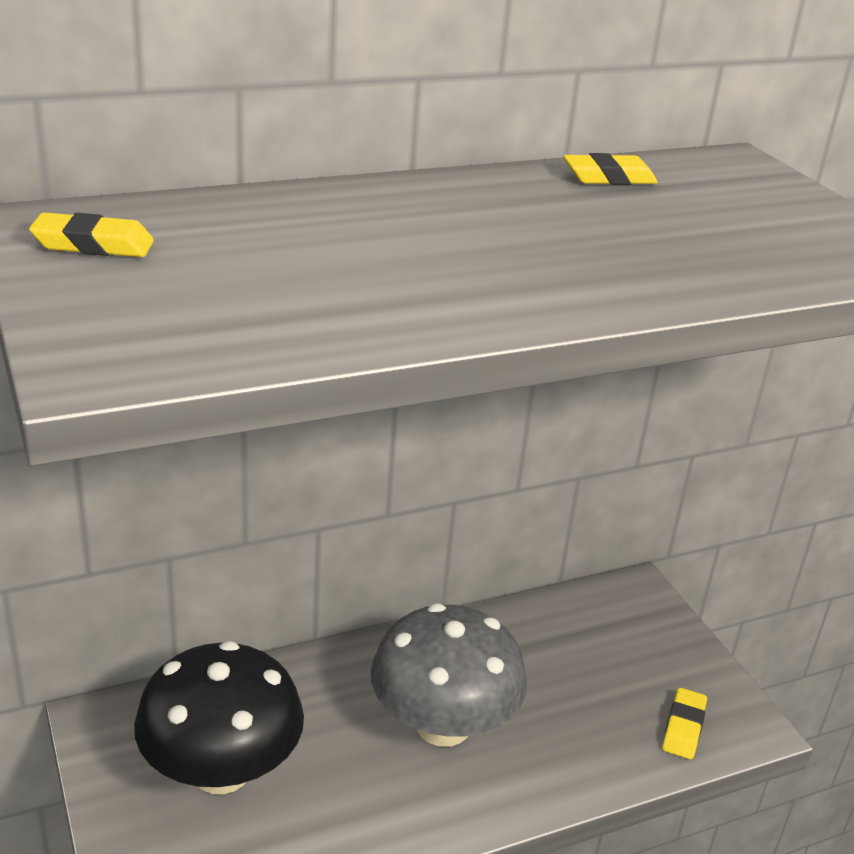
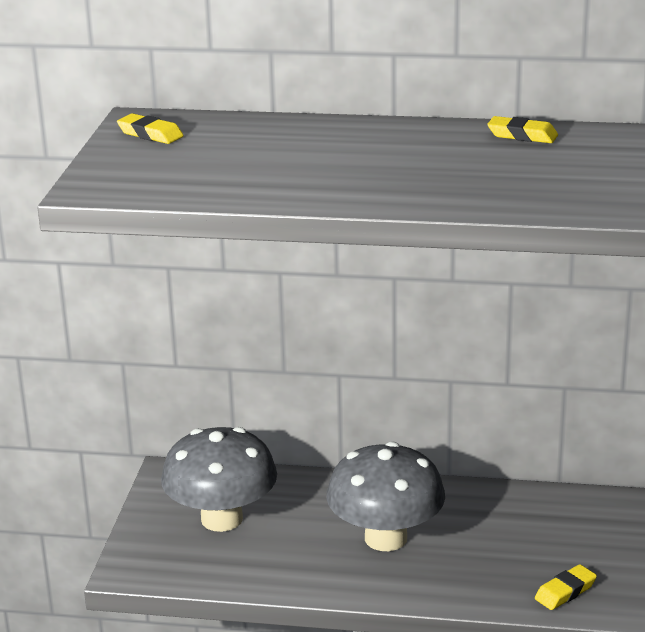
camera: 35 degrees right, 5 degrees down
black mushroom [134,641,304,794] -> grey mushroom [161,427,277,532]

